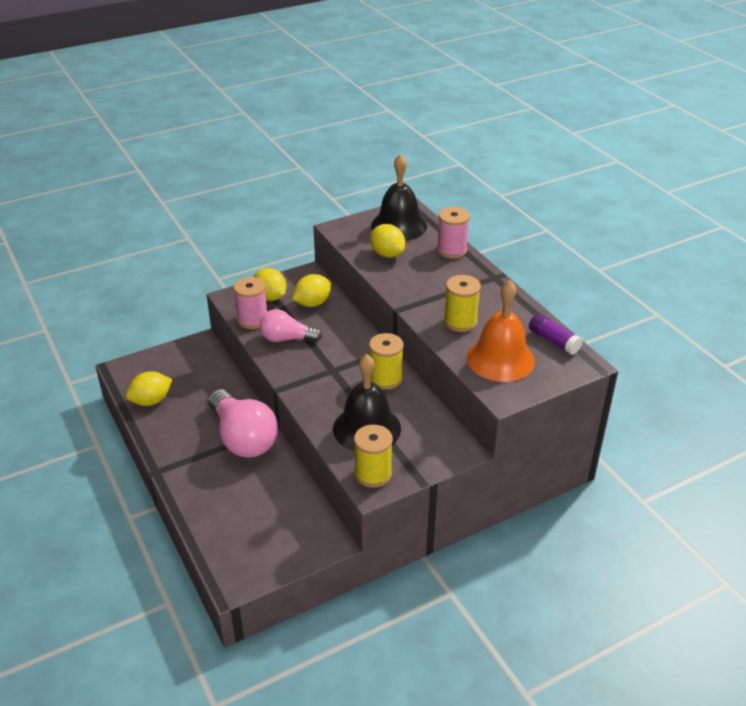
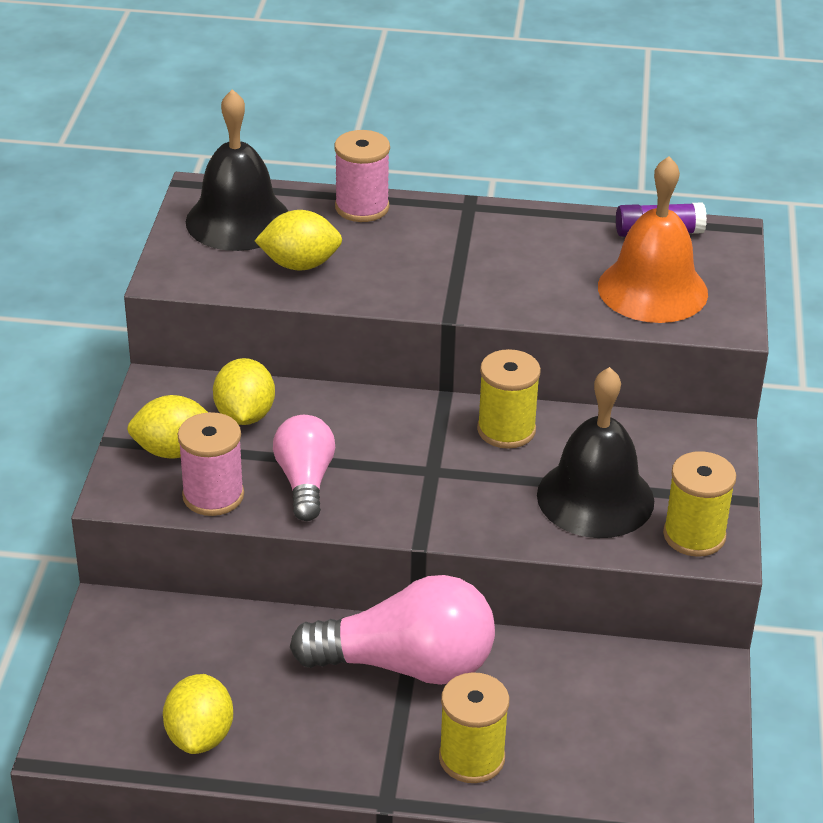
camera: 55 degrees left, 0 degrees up
pink light bulb [260,309,322,342] -> pink light bulb turned 135 degrees clockwise [273,415,335,521]
yellow spool [444,275,481,332] -> yellow spool moved to [439,672,509,783]

